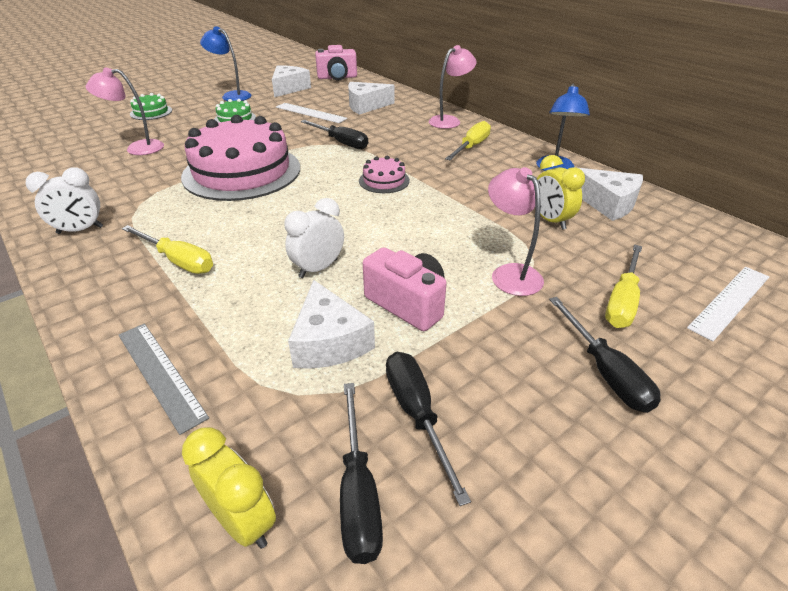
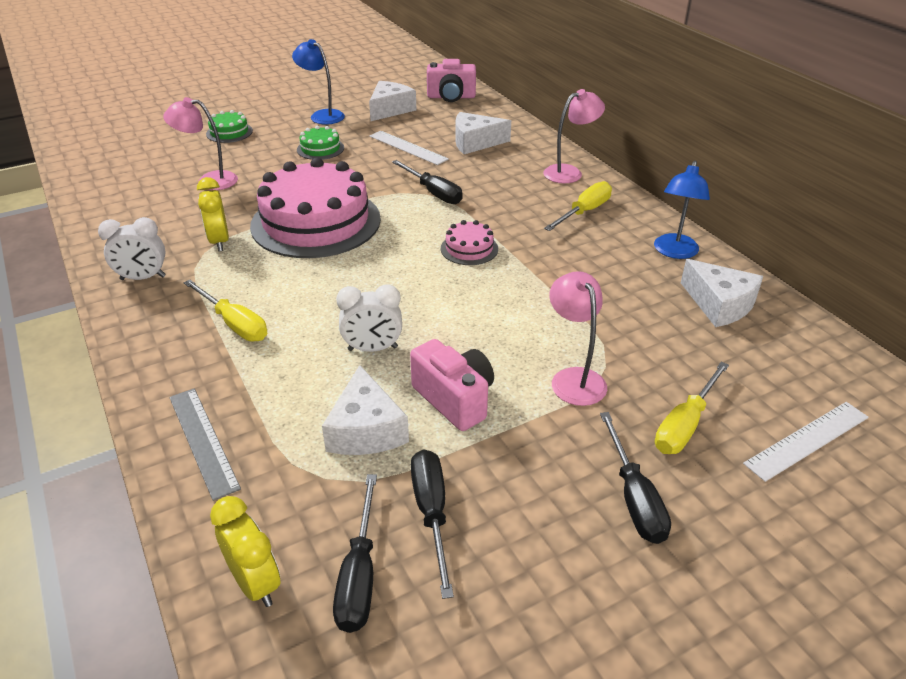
camera: 10 degrees right, 0 degrees up
white clock [284,198,344,278] -> white clock turned 150 degrees counterclockwise [336,284,402,352]
yellow clock [537,155,585,230] -> yellow clock moved to [197,177,229,251]

